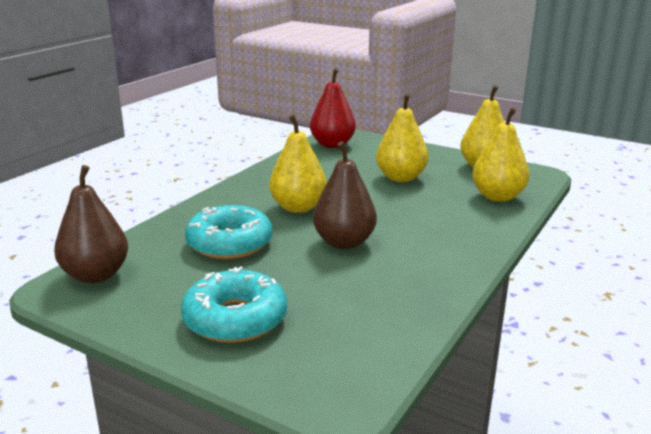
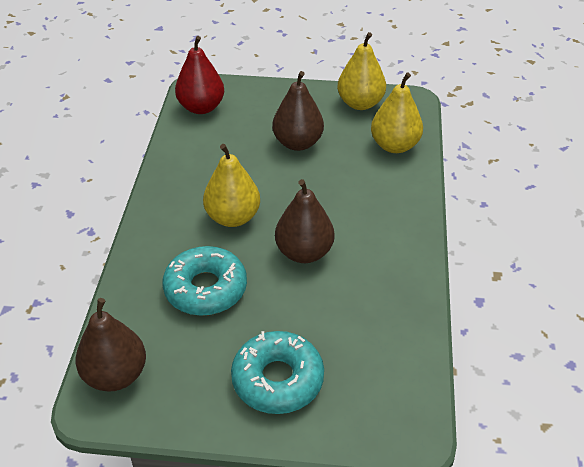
camera: 25 degrees left, 20 degrees up
yellow pear [376,93,428,182] -> brown pear [272,71,324,151]

